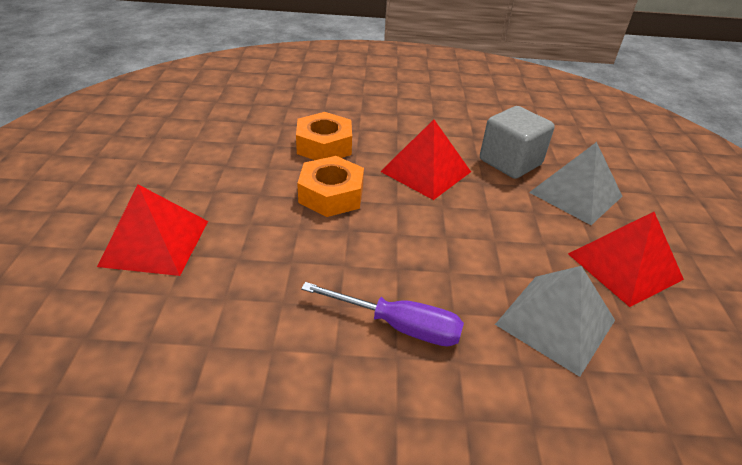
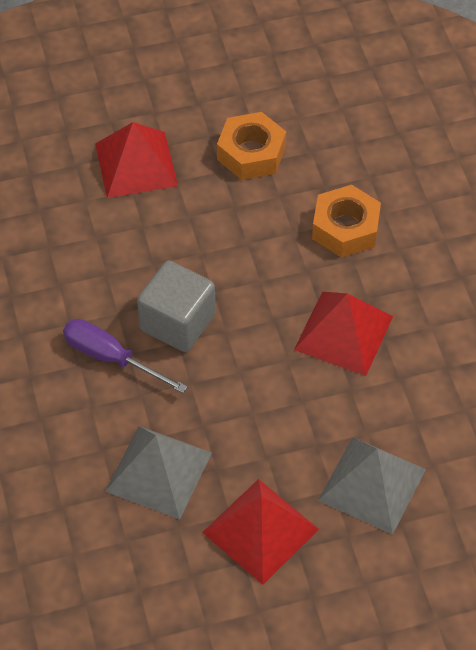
camera: 75 degrees right, 15 degrees up
orange nut [297,156,364,217] -> orange nut moved to [217,112,286,180]
purple screwdriver [301,282,464,346] -> purple screwdriver turned 120 degrees clockwise [63,319,188,393]
grey cube [480,106,555,179] -> grey cube moved to [137,261,216,352]

